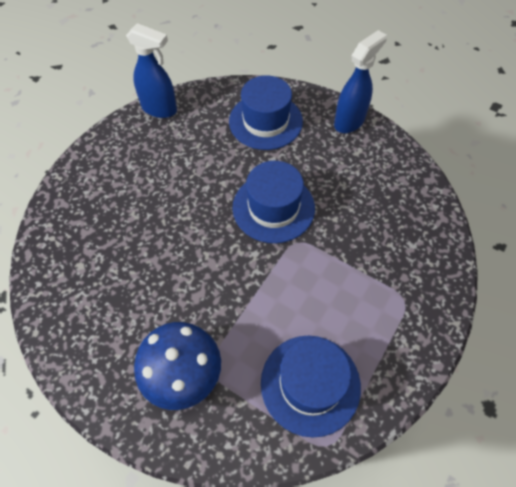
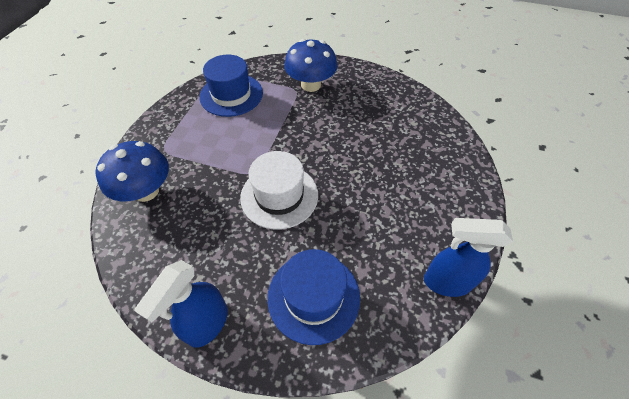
camera: 165 degrees right, 5 degrees down
blue hat [232,161,315,243] -> white hat [240,151,318,230]
none -> blue mushroom [95,141,169,202]

